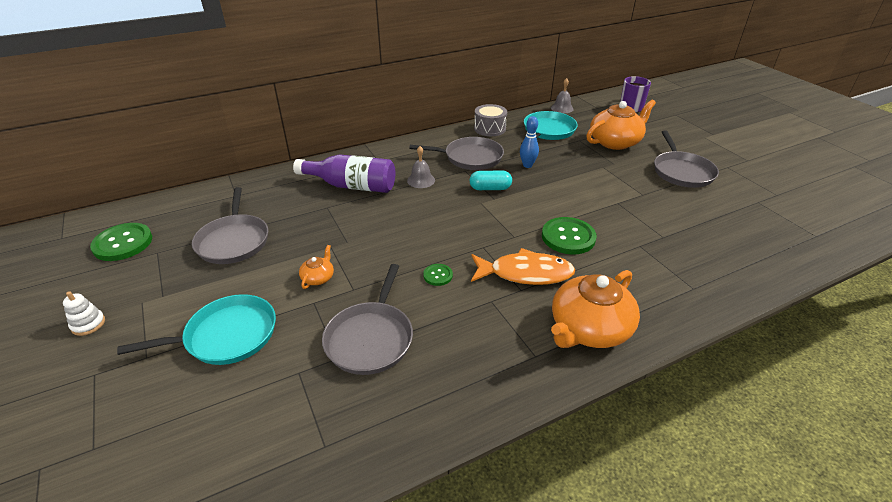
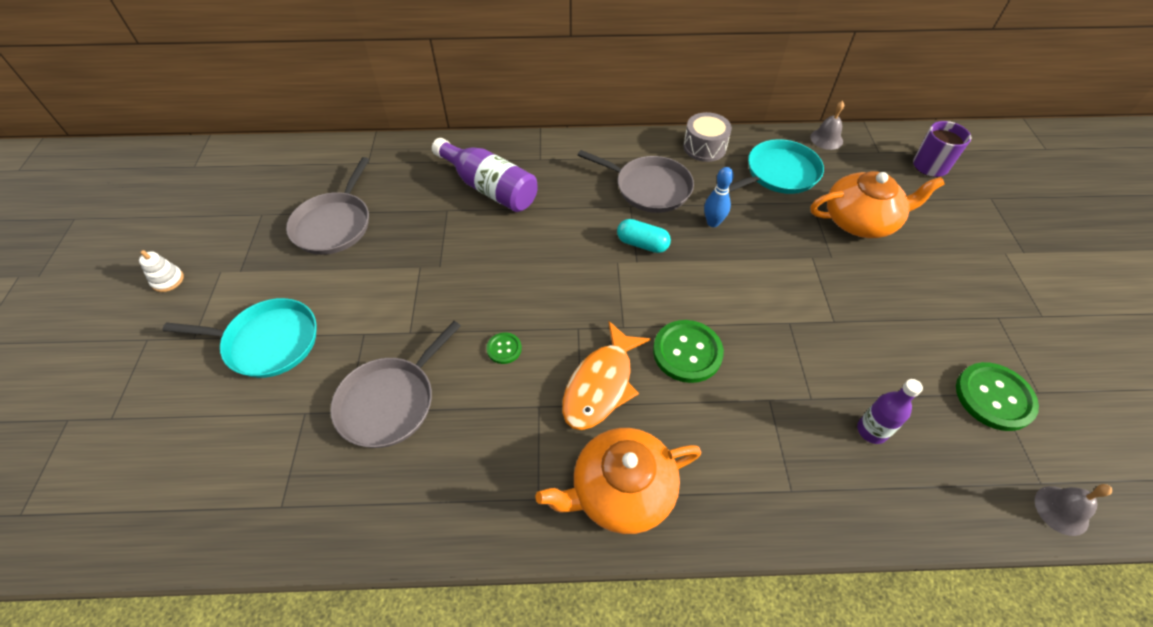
camera: 25 degrees right, 15 degrees up
green button [90,223,152,261] -> green button moved to [956,362,1039,431]
orange teapot [299,245,334,289] -> none
grey bell [407,146,435,188] -> grey bell moved to [1035,484,1112,536]
orange fish [471,248,575,285] -> orange fish turned 90 degrees clockwise [562,321,651,430]
grey pan [654,131,719,188] -> none
none -> purple bottle [857,379,923,444]

